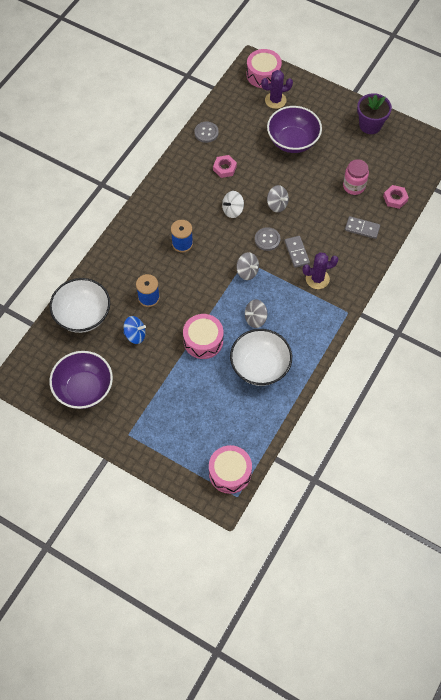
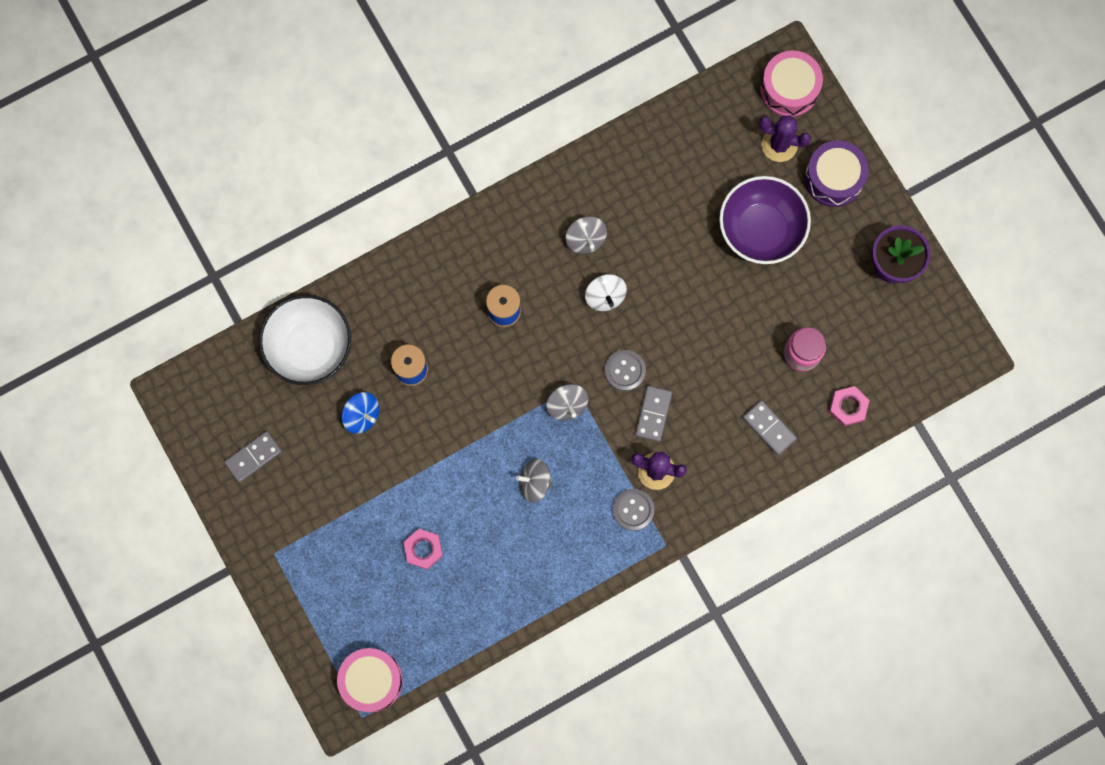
camera: 30 degrees right, 15 degrees up
purple bowl [49,351,113,409] -> grey domino [224,431,282,483]
pink drum [183,314,223,359] -> none
grey button [194,122,219,143] -> grey button moved to [613,489,654,531]
pink nut [213,155,237,178] -> pink nut moved to [403,529,443,570]
white spinning top [222,191,244,218] -> white spinning top turned 105 degrees counterclockwise [585,274,627,311]
white bowl [230,329,292,386] -> none
grey spinning top [267,185,289,213] -> grey spinning top moved to [565,216,607,254]
none -> purple drum [805,140,869,207]

